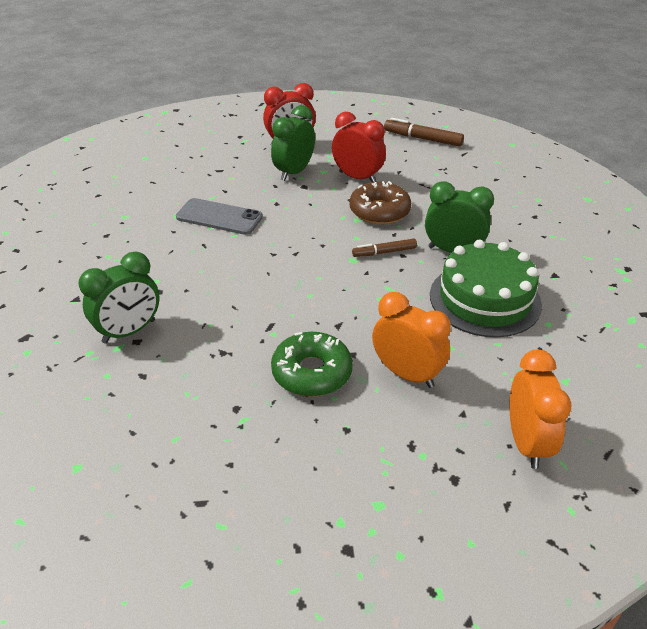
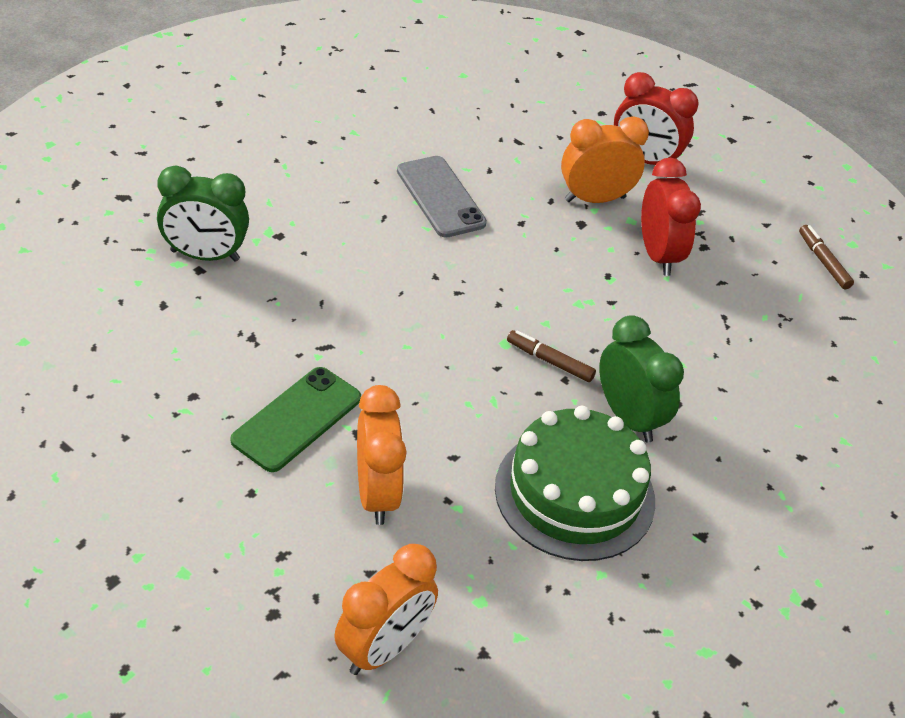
camera: 40 degrees right, 5 degrees up
green clock [271,105,315,181] -> orange clock [561,116,649,203]
green donut [271,332,353,397] -> green phone [230,367,361,472]
brown donut [350,181,411,224] -> none
brown marker [384,118,464,147] -> brown marker [799,225,854,289], size x0.65

